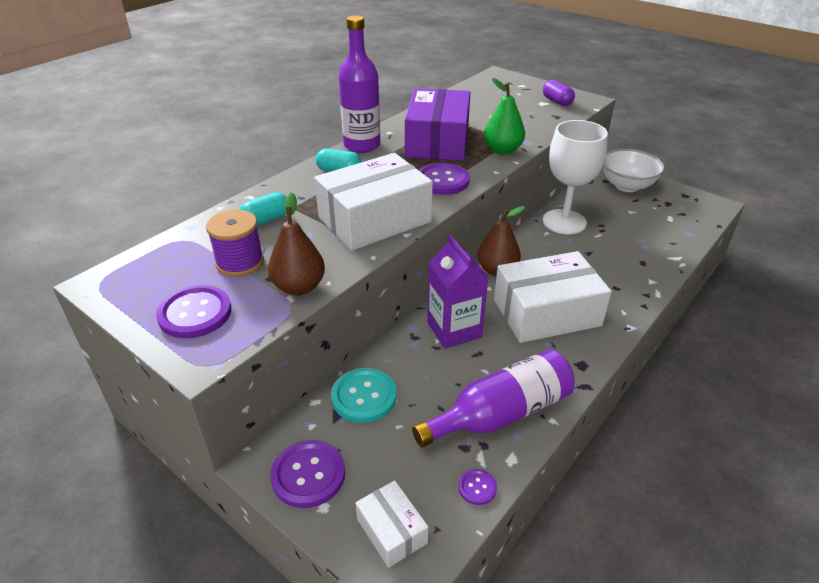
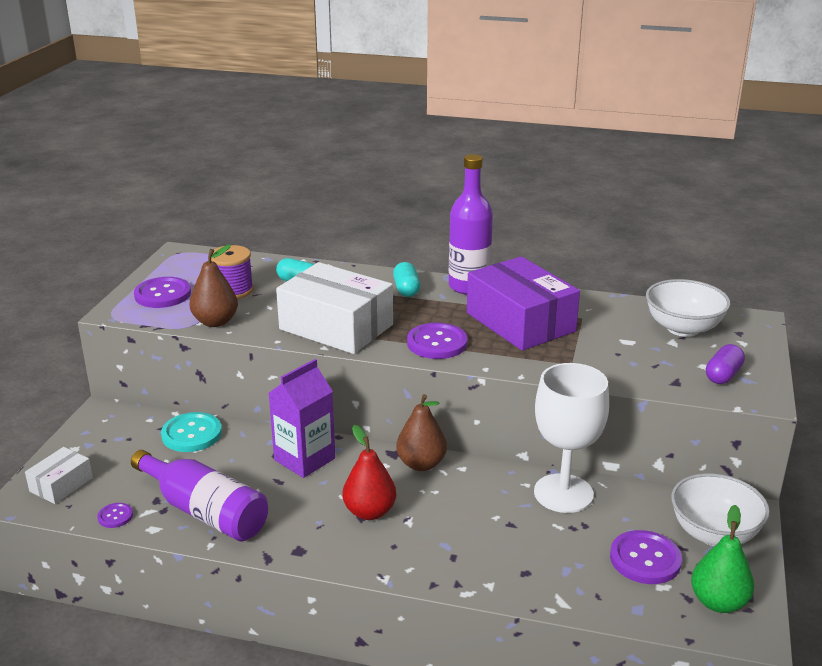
camera: 65 degrees right, 10 degrees down
purple button [270,440,345,508] -> purple button moved to [610,530,682,584]
purple box [405,88,471,161] -> purple box turned 75 degrees clockwise [467,256,580,351]
green pear [484,78,525,155] -> green pear moved to [691,505,754,613]
white box [494,251,612,343] -> red pear [342,425,396,520]
none -> white bowl [646,279,730,337]

